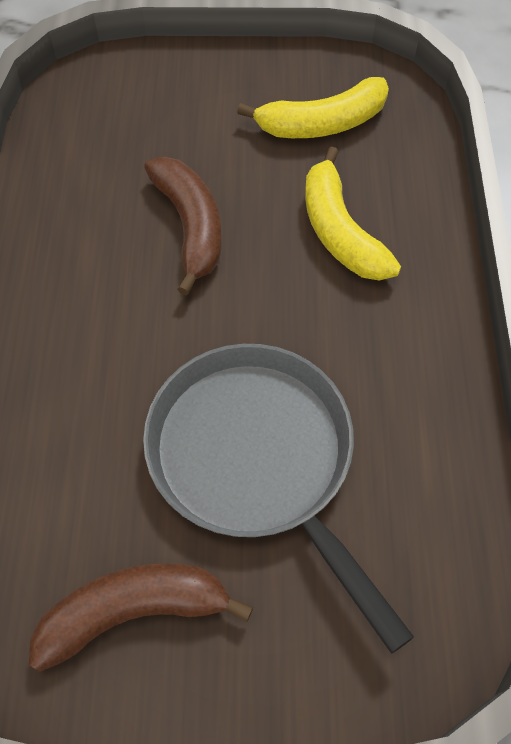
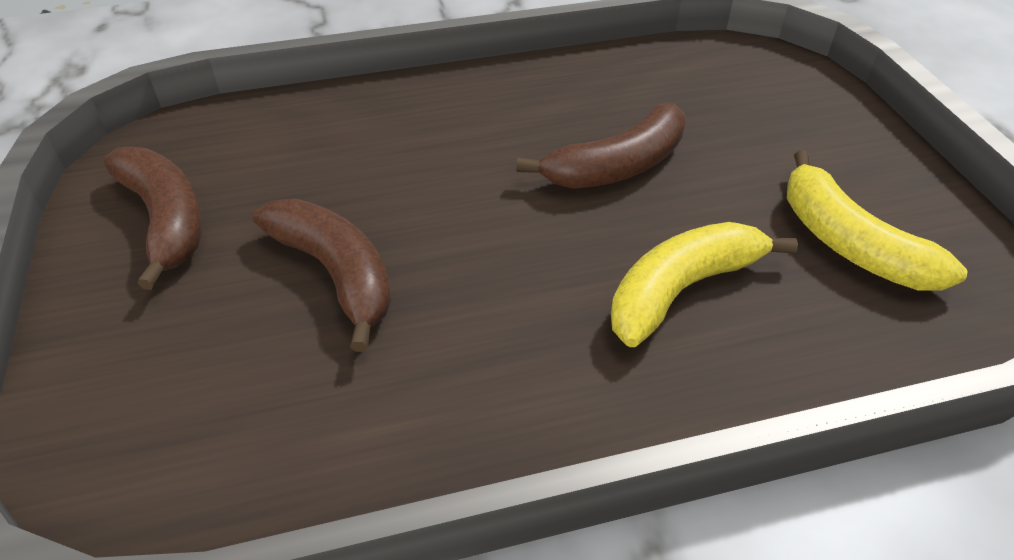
camera: 75 degrees right, 15 degrees down
grey pan [143,344,414,654] -> brown banana [252,199,391,352]

